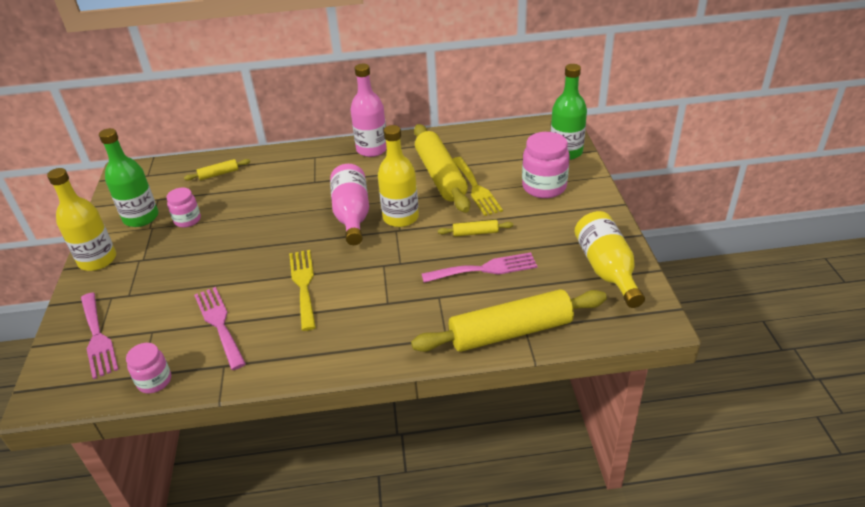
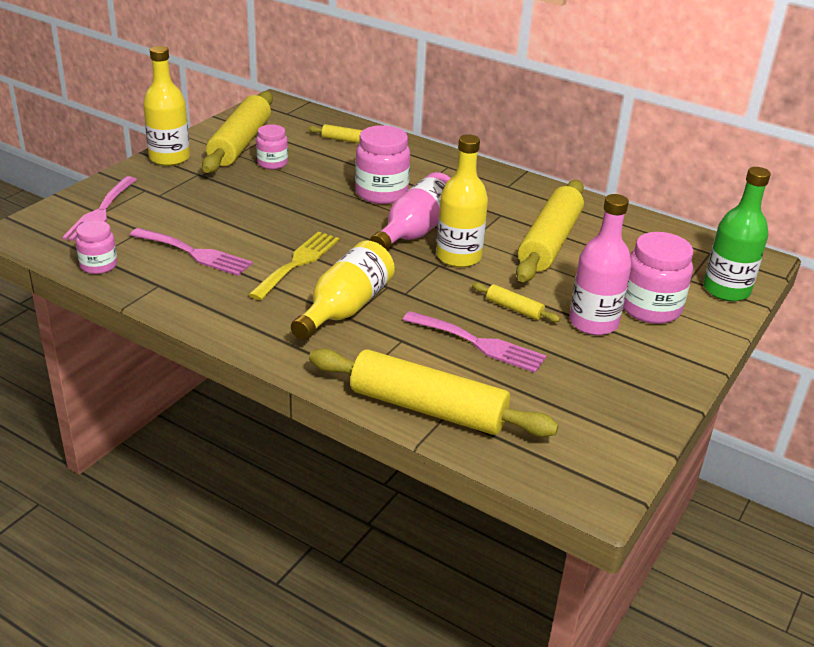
camera: 35 degrees right, 5 degrees down
green bottle [99,128,159,227] -> yellow rolling pin [202,91,273,173]
pink fork [194,287,246,370] -> pink fork turned 105 degrees clockwise [130,228,253,276]
pink bottle [351,64,387,157] -> pink bottle moved to [569,194,632,335]
yellow fork [453,157,503,216] -> none
yellow bottle [574,211,645,308] -> yellow bottle moved to [291,240,395,340]
none -> pink jar [355,125,410,204]

